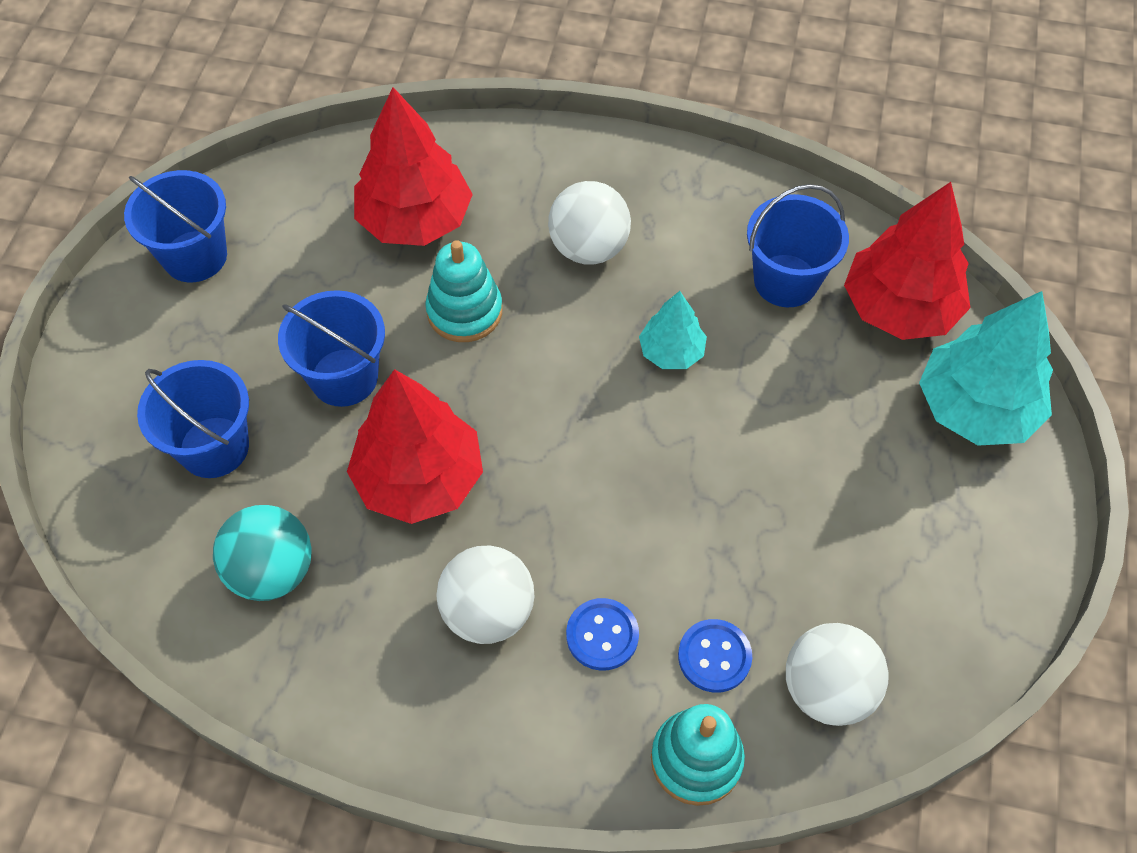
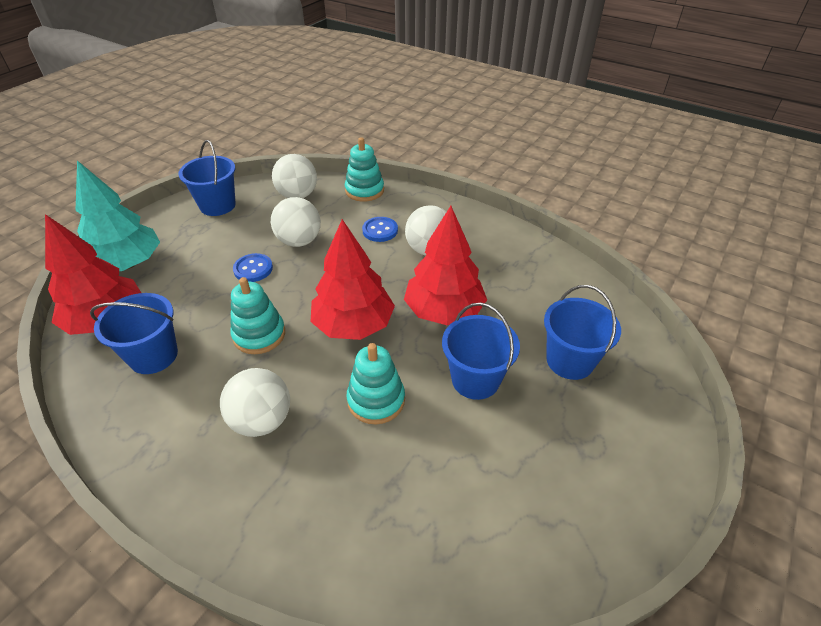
camera: 160 degrees left, 15 degrees down
blue bucket [124,170,227,282] -> blue bucket moved to [178,140,236,216]
turquoise ball [213,505,312,601] -> none
red tree [354,87,473,246] -> red tree moved to [311,219,395,340]
turquoise tree [639,291,707,369] -> turquoise stacking toy [230,277,285,354]
blue button [678,619,752,693] -> blue button moved to [233,253,273,282]
none -> white ball [271,197,321,247]

